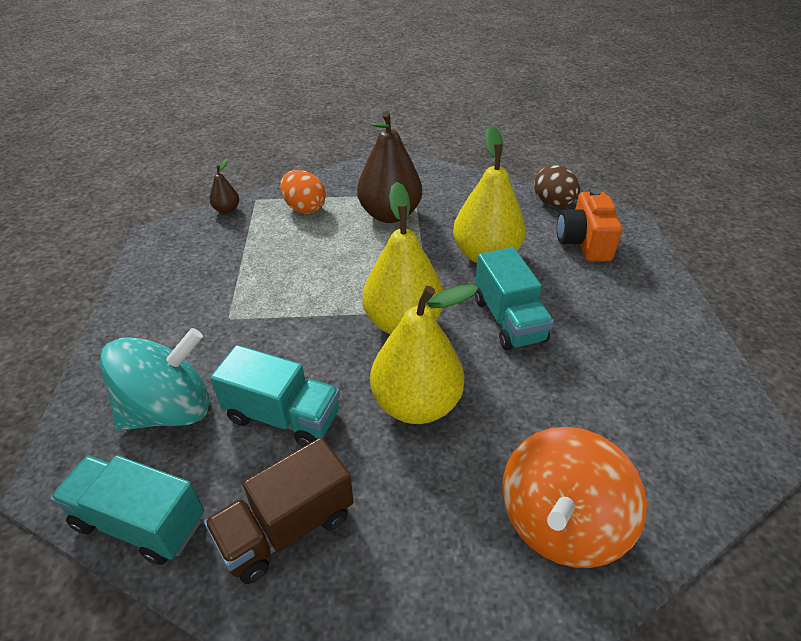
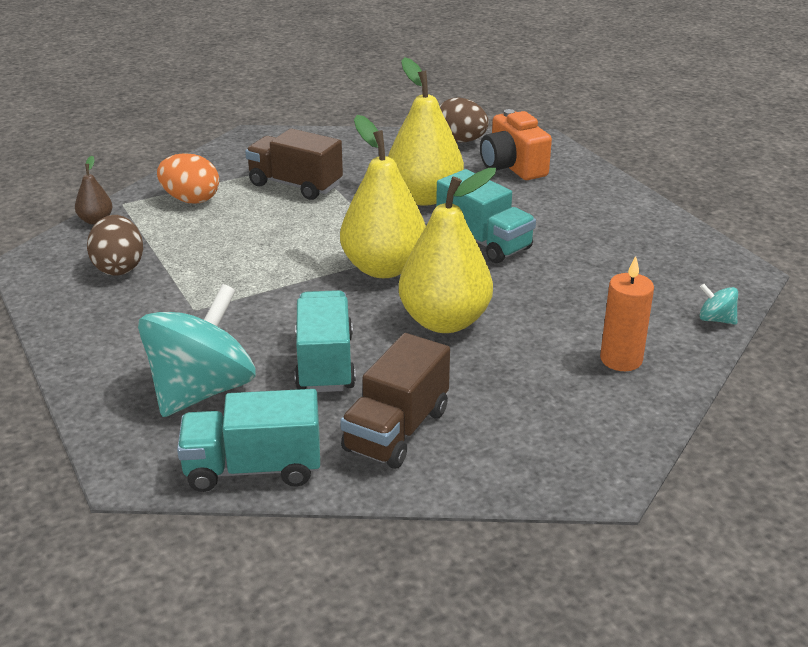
camera: 25 degrees left, 10 degrees down
turquoise truck [210,345,340,447] -> turquoise truck turned 90 degrees counterclockwise [295,290,356,392]
brown pear [357,111,422,223] -> brown truck [245,128,343,200]
orange spinning top [502,427,647,568] -> orange candle [600,256,654,371]
none -> brown egg [87,215,143,275]
none -> turquoise spinning top [699,284,738,325]

